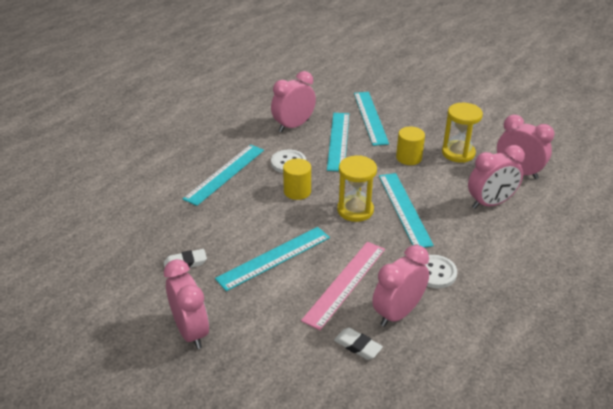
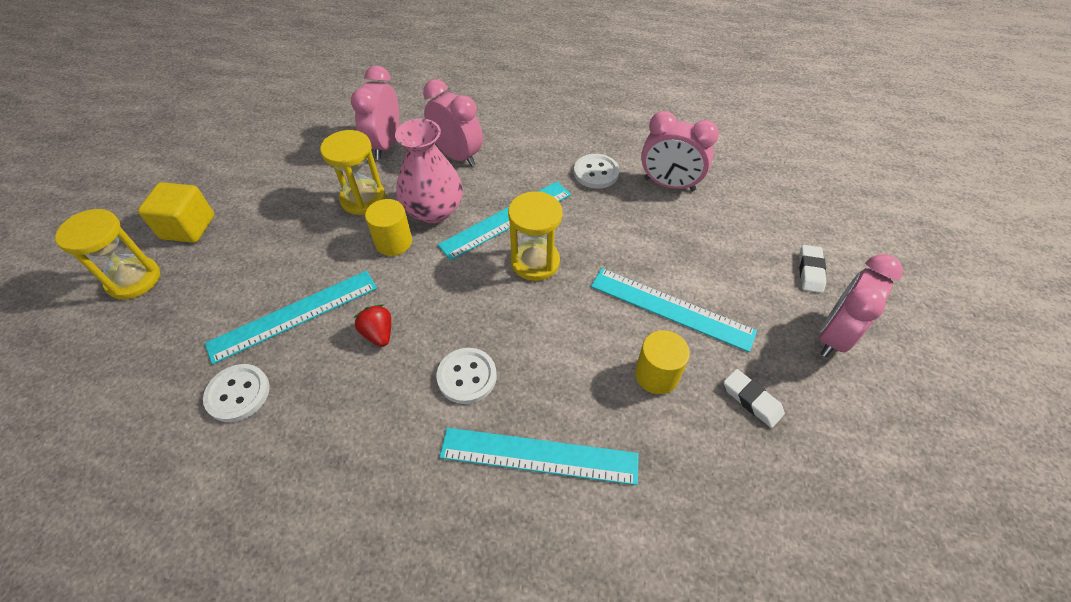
camera: 115 degrees left, 15 degrees up
pink clock [271,71,316,132] -> none
yellow cylinder [283,159,311,200] -> yellow cylinder moved to [635,330,690,394]
pink ruler [301,242,385,330] -> none
turquoise ruler [327,113,349,171] -> red strawberry [354,304,391,347]
white eraser [334,328,383,360] -> white eraser moved to [799,245,826,293]
none -> yellow hourglass [55,209,160,300]
none -> yellow cube [138,182,214,243]
none -> white button [203,364,270,422]
none -> pink vase [395,119,463,223]

